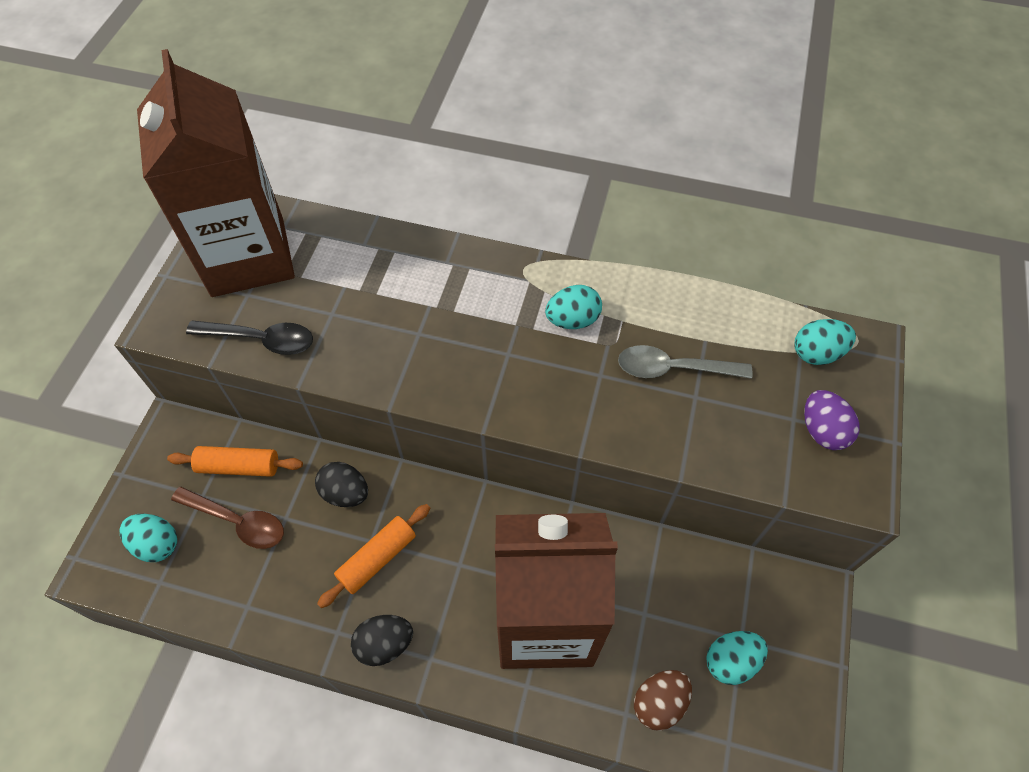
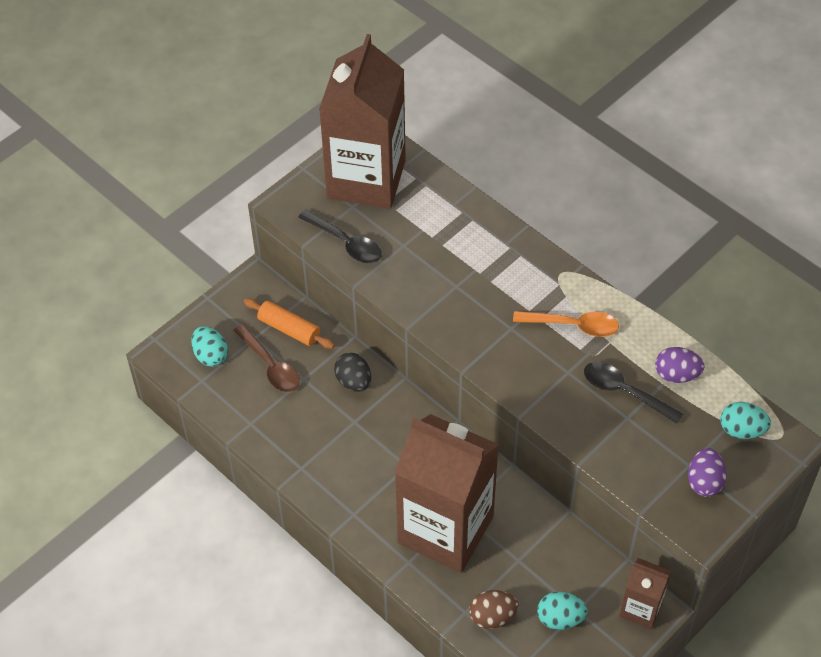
camera: 30 degrees right, 5 degrees down
orange rolling pin [317,504,430,608] -> none
black egg [351,615,413,666] -> none
turquoise egg [545,285,602,329] -> orange spoon [513,311,619,337]
grey spoon [618,345,753,379] -> black spoon [584,362,683,424]
none -> brown carton [619,558,671,629]
none -> purple egg [655,347,705,383]

